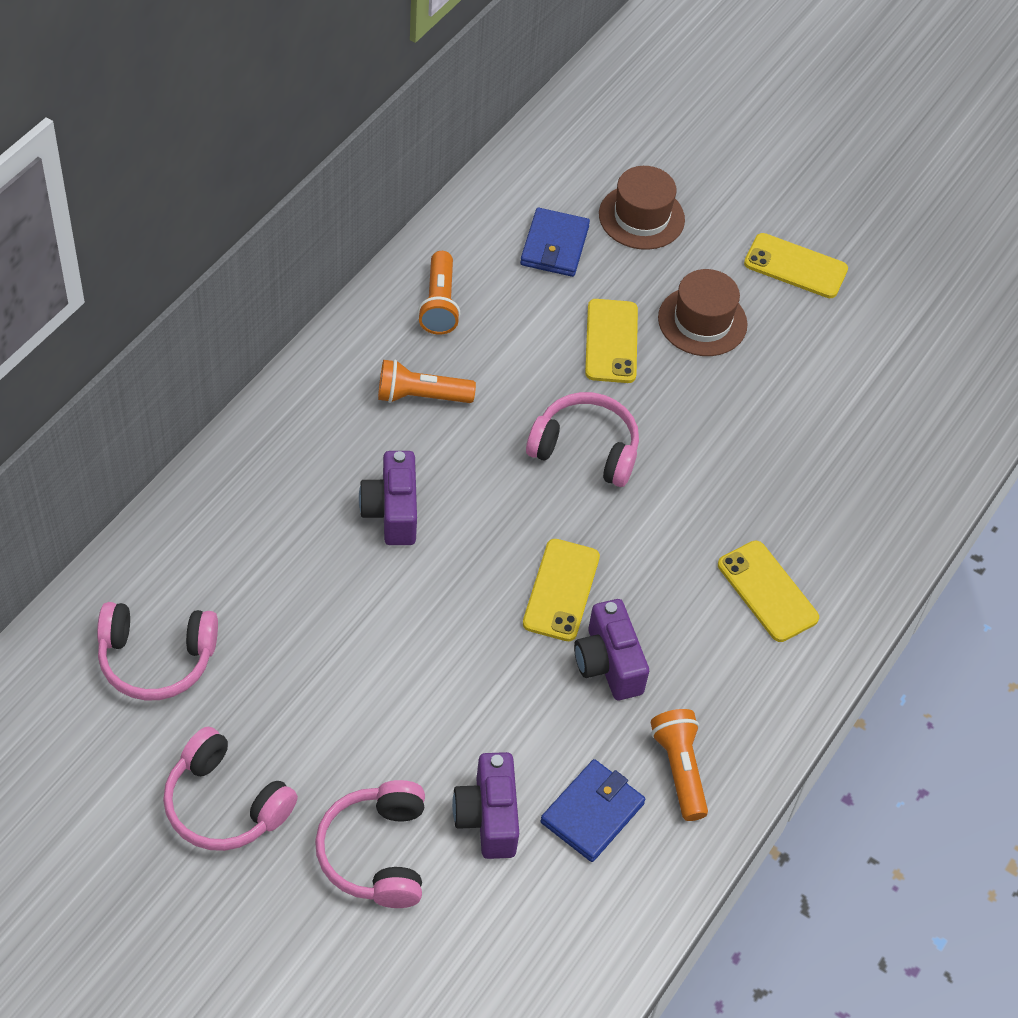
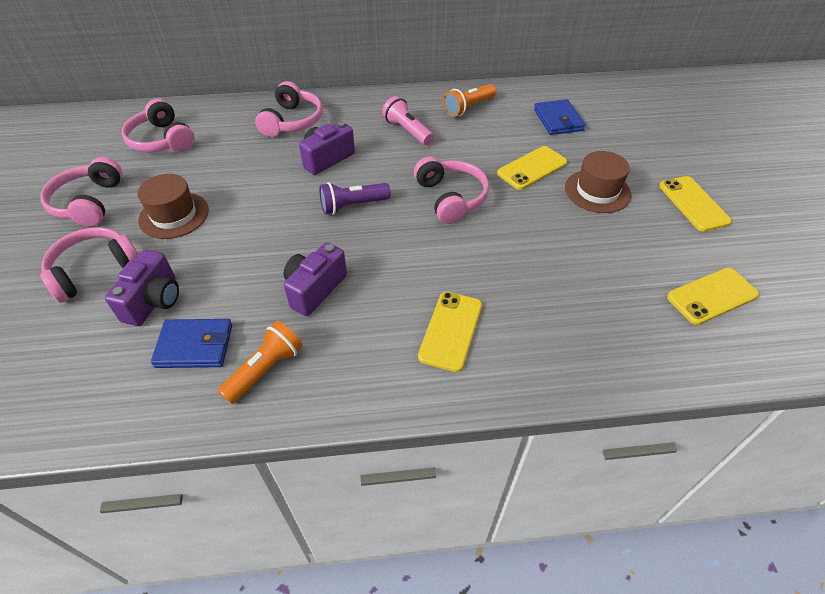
camera: 55 degrees right, 5 degrees down
orange flashlight [378,359,476,403] -> pink flashlight [382,96,434,145]
purple camera [452,752,519,859] -> purple camera turned 150 degrees clockwise [105,249,179,326]
blue wallet [520,208,590,277] -> blue wallet turned 75 degrees counterclockwise [534,99,585,135]
yellow phone [523,539,600,641] -> yellow phone moved to [667,268,759,325]
brown hat [599,166,685,250] -> brown hat moved to [137,174,209,239]
none -> pink headphones [255,81,323,137]
none -> purple flashlight [319,182,391,215]

